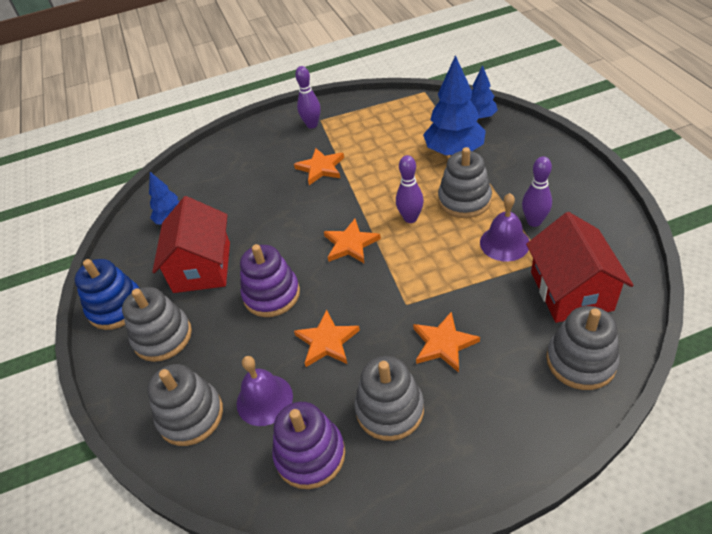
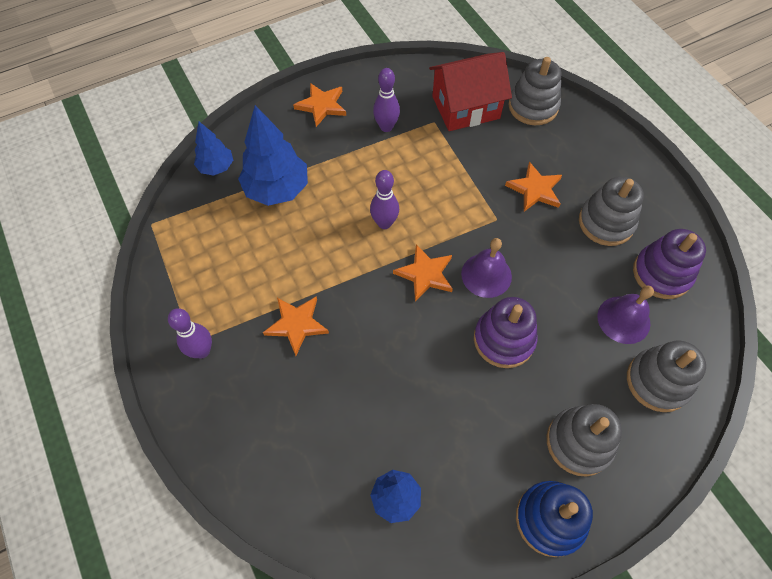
camera: 105 degrees left, 15 degrees up
red house [152,196,230,293] -> none
orange star [294,310,360,367] -> orange star moved to [293,83,346,127]
grey stacking toy [438,147,492,218] -> none
purple bell [480,193,529,261] -> purple bell moved to [461,238,512,298]

